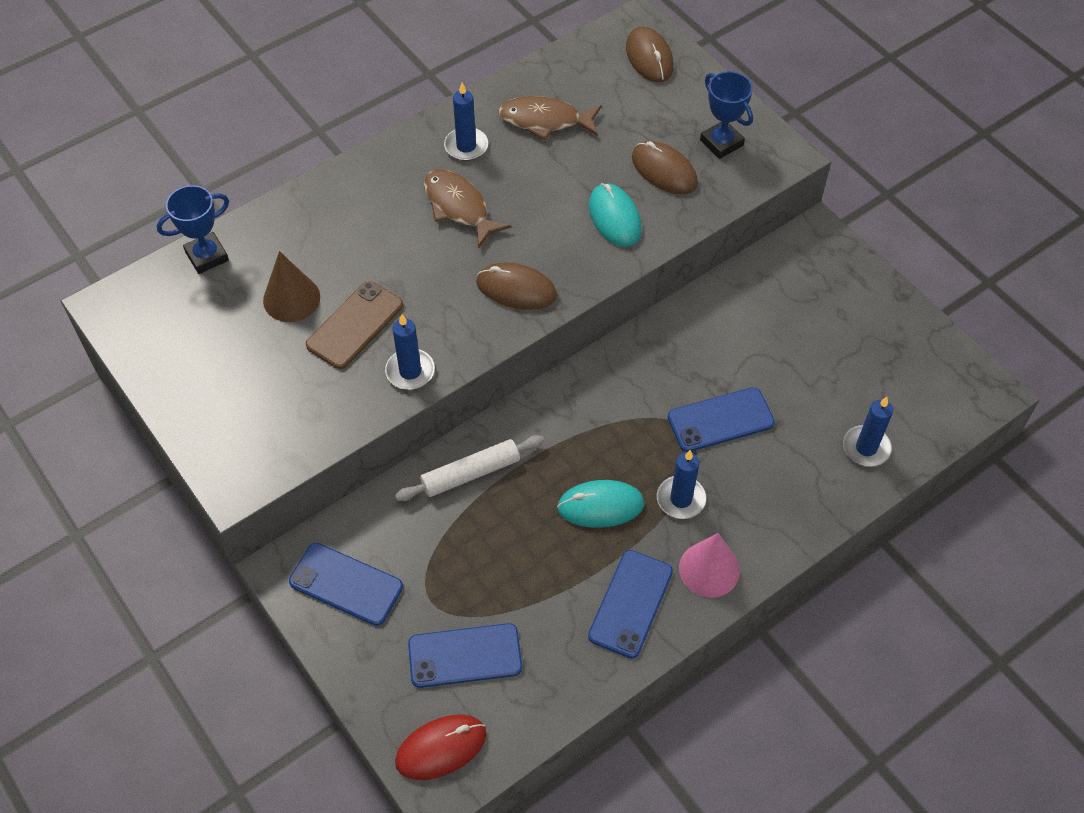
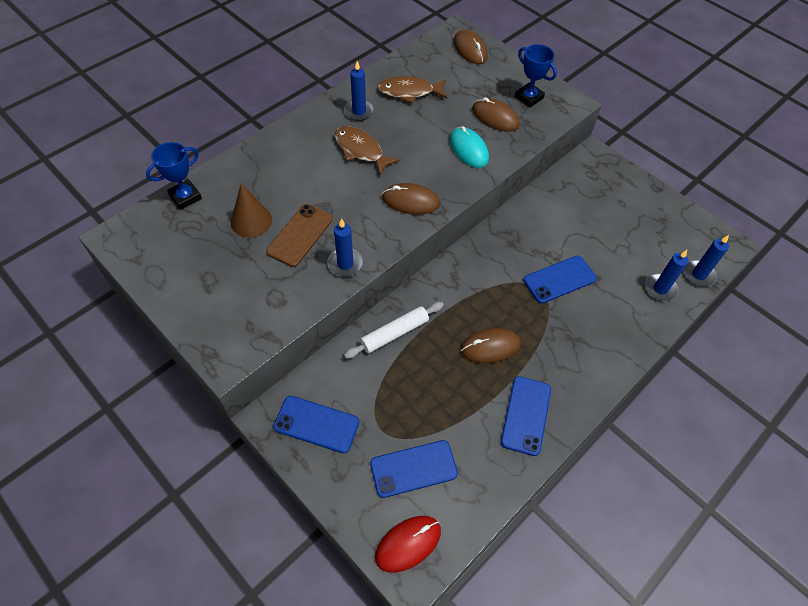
camera: 10 degrees left, 0 degrees up
turquoise mouse [557,480,644,528] -> brown mouse [461,328,521,363]
blue candle [657,450,706,519] -> blue candle moved to [684,235,729,287]
pink cone [679,533,740,598] -> none

